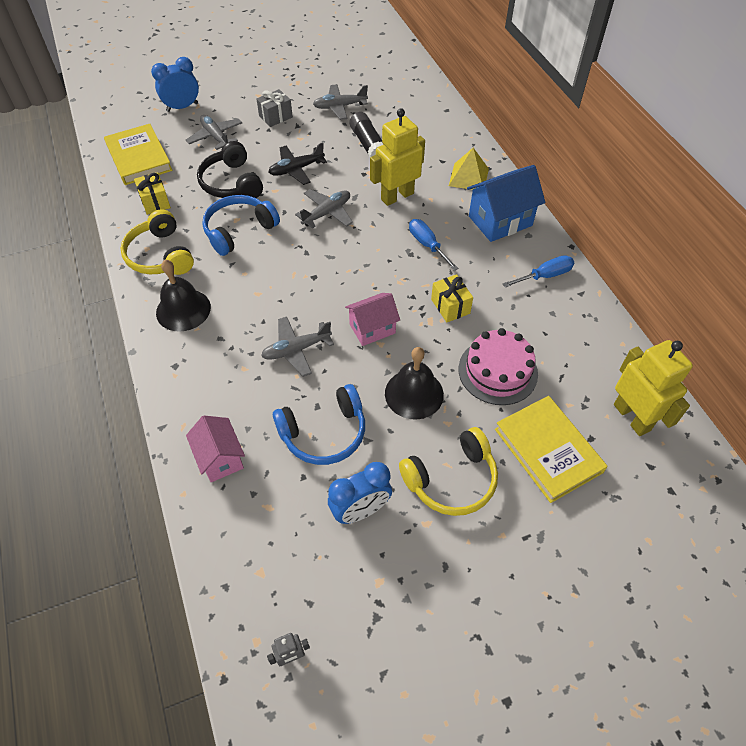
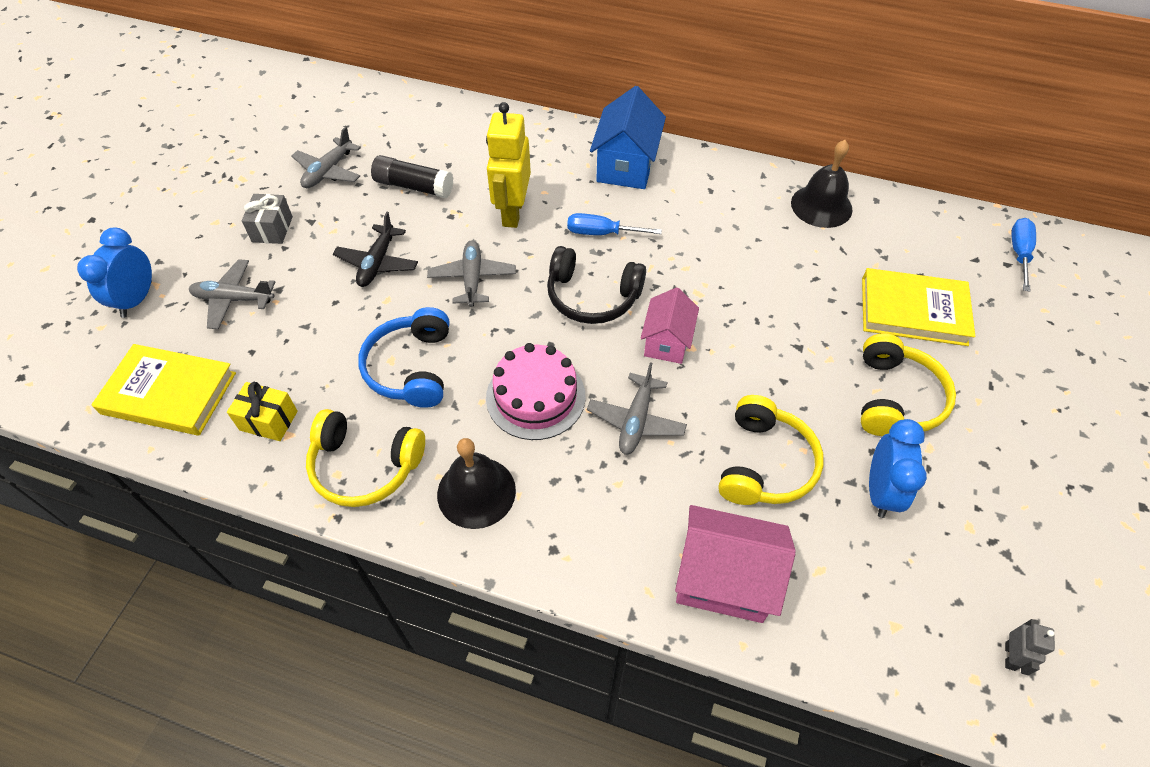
camera: 50 degrees left, 0 degrees up
pink house [186,416,245,482] -> pink house [675,505,796,623], size x1.52
black headphones [197,141,263,198] -> black headphones moved to [547,246,646,324]
blue headphones [273,384,365,465] -> yellow headphones [718,395,824,505]
black bell [385,347,444,420] -> black bell moved to [791,140,853,228]
yellow gift [431,274,473,322] -> none
yellow pyramid [449,148,489,190] -> none
pink cake [459,328,538,405] -> pink cake moved to [486,343,586,440]
blue screwdriver [503,255,574,287] -> blue screwdriver moved to [1011,218,1036,292]
yellow robot [614,340,693,436] -> none

